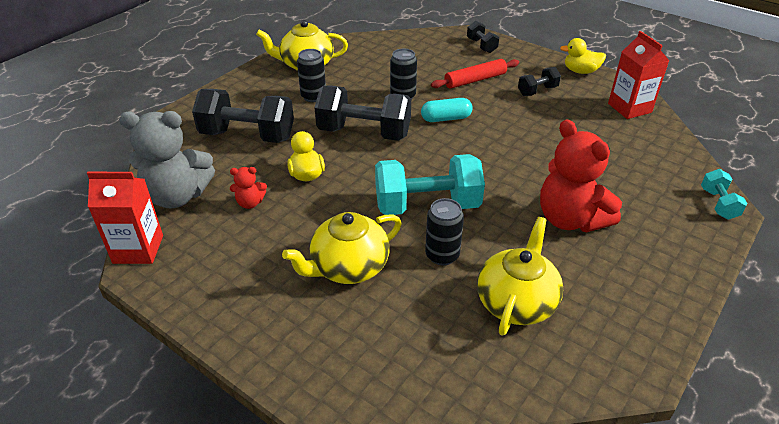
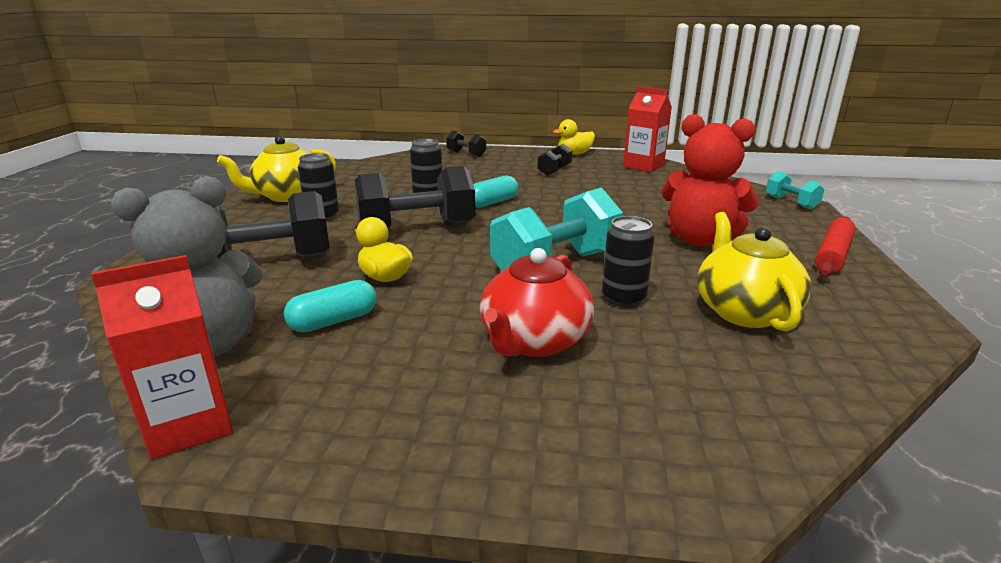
camera: 30 degrees left, 15 degrees down
red teddy bear [230,167,267,209] -> turquoise capsule [284,280,377,332]
yellow teapot [282,212,401,284] -> red teapot [480,248,594,357]
red rolling pin [431,59,519,89] -> red rolling pin moved to [815,217,856,276]

